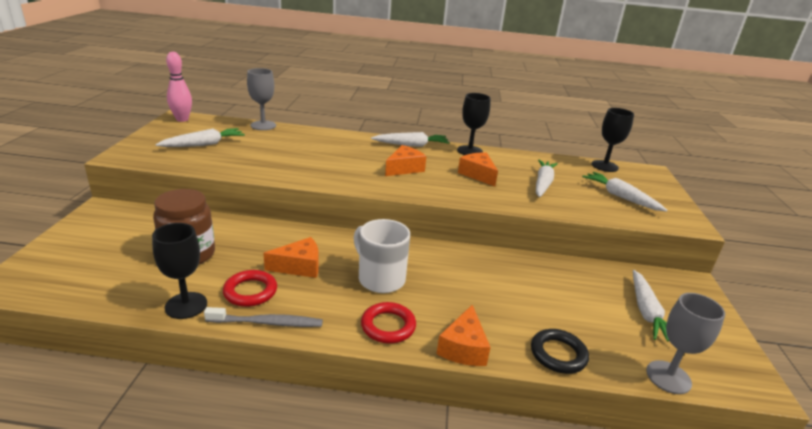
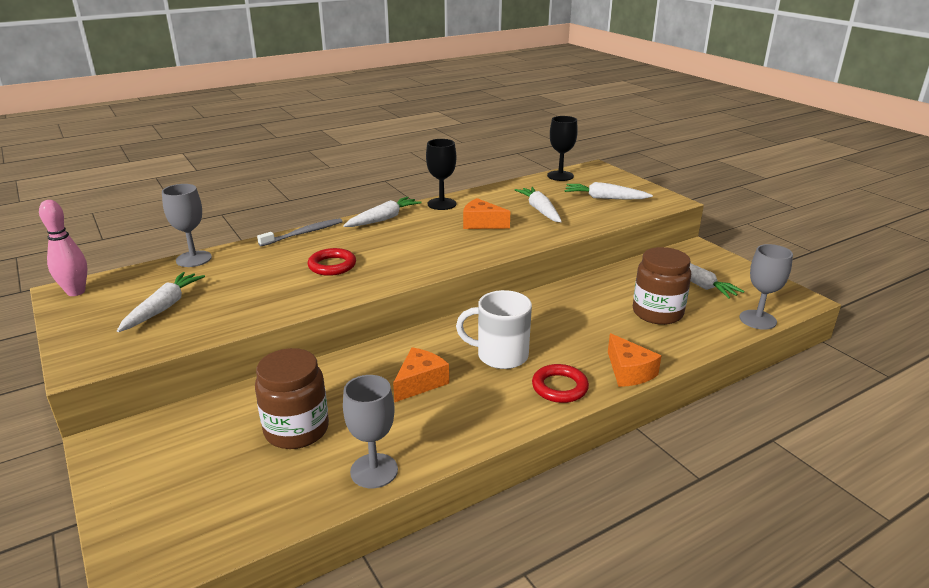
camera: 35 degrees left, 0 degrees up
black goblet [152,223,207,319] -> grey goblet [343,375,398,488]
grey toothbrush [204,307,323,327] -> grey toothbrush moved to [257,218,343,246]
red ring [223,270,277,307] -> red ring moved to [308,248,356,276]
orange cheese [385,145,426,176] -> none
black ring [531,329,589,374] -> none
none -> brown jar [633,247,691,325]

